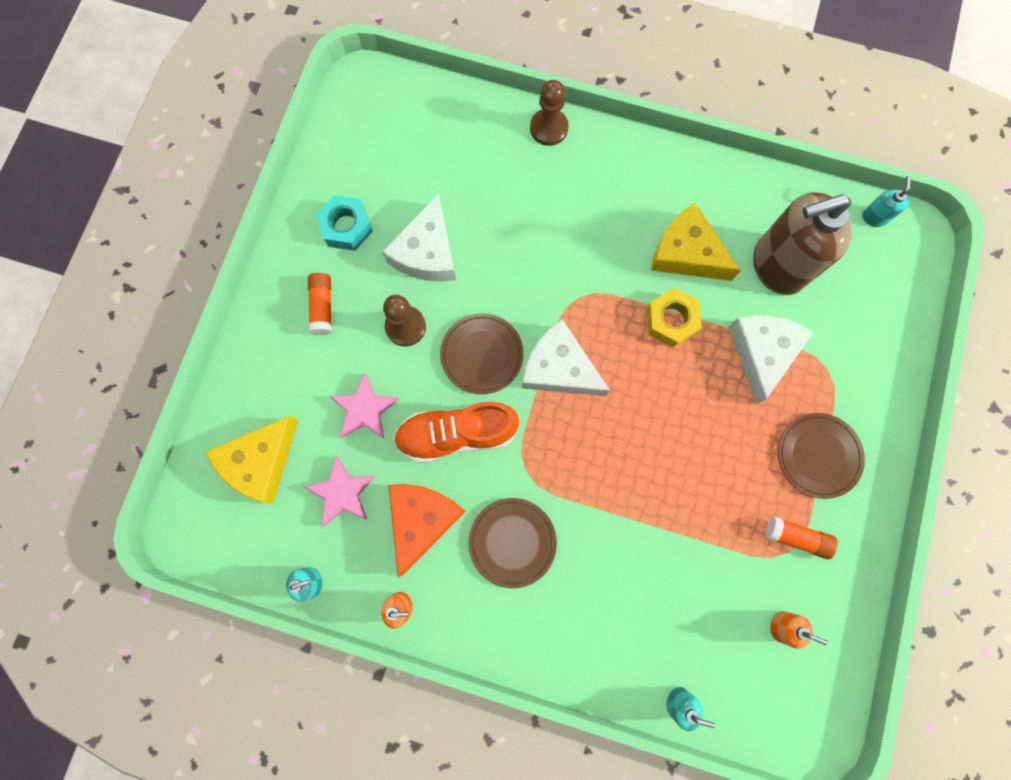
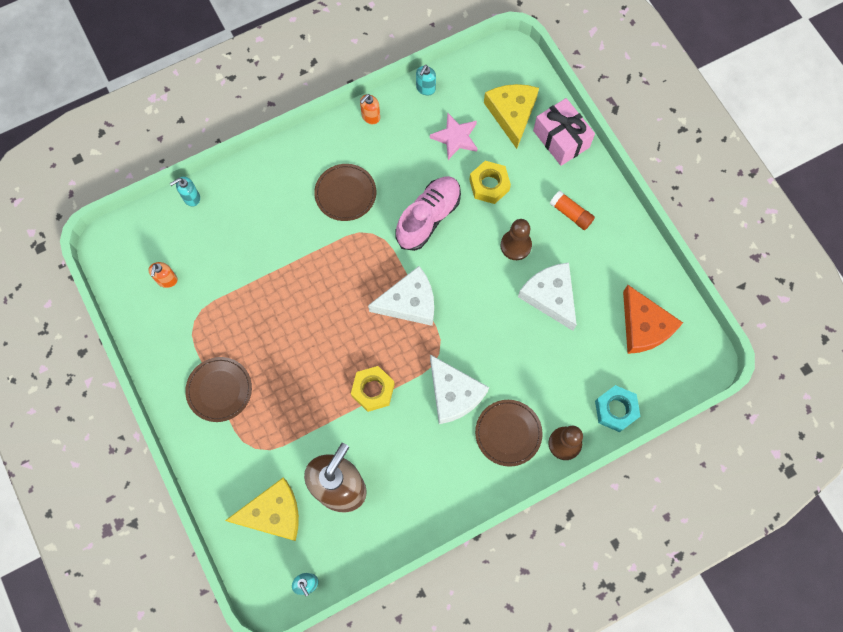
camera: 135 degrees right, 5 degrees down
turquoise nut [315,195,373,251] -> turquoise nut moved to [595,385,640,432]
pink star [329,373,399,438] -> yellow nut [469,161,511,204]
orange cheese [388,484,466,577] -> orange cheese moved to [623,285,683,354]
orange shoe [393,402,519,463] -> pink shoe [395,176,461,251]
brown plate [440,313,524,394] -> brown plate moved to [475,400,543,467]
yellow cheese [651,203,741,281] -> yellow cheese moved to [225,478,299,541]
white cheese [728,315,814,404] -> white cheese moved to [430,355,489,424]
orange glue stick [765,516,838,559] -> none
orange soap dispenser [770,611,828,649] -> orange soap dispenser turned 60 degrees counterclockwise [148,262,178,288]
none -> pink gift [533,98,595,166]

